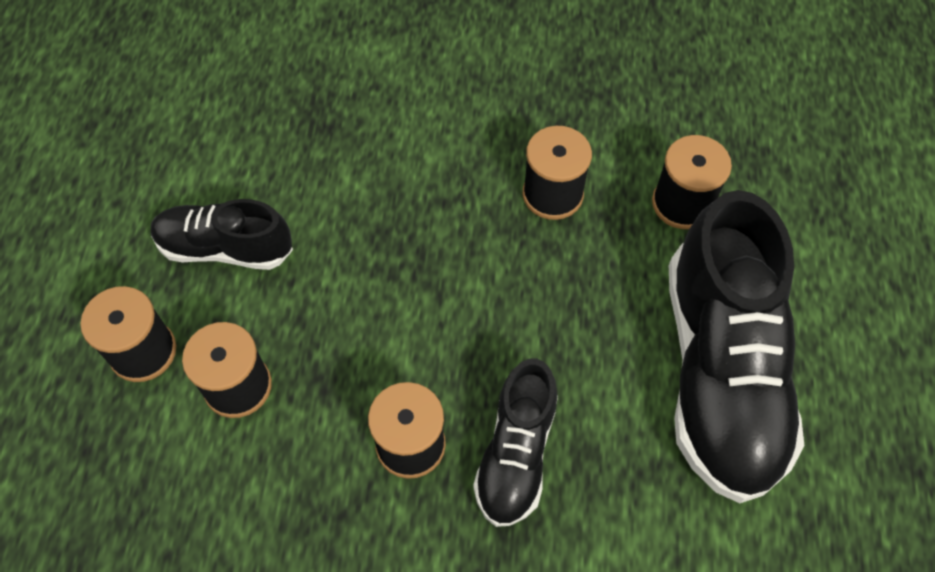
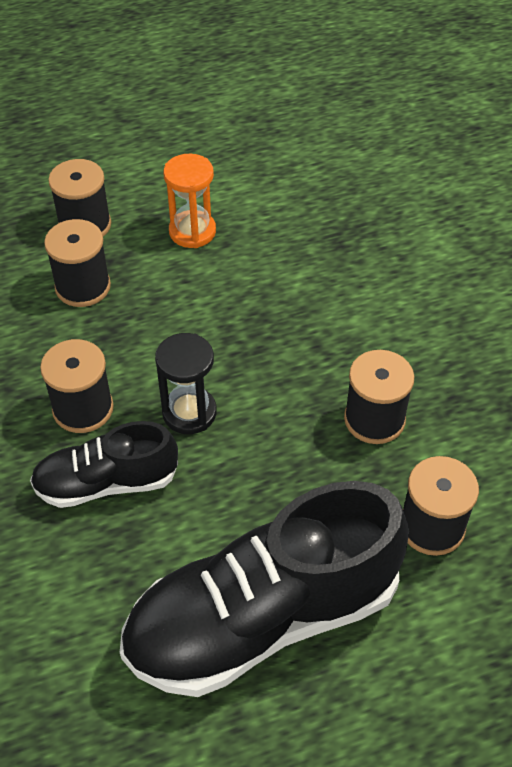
camera: 65 degrees right, 10 degrees down
black shoe [151,199,293,270] -> orange hourglass [163,154,216,248]
none -> black hourglass [155,333,217,434]

